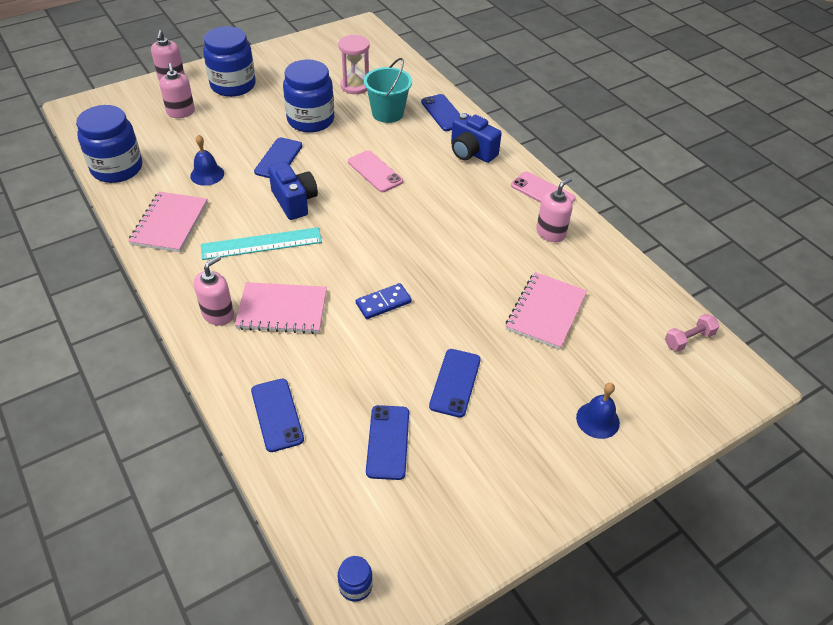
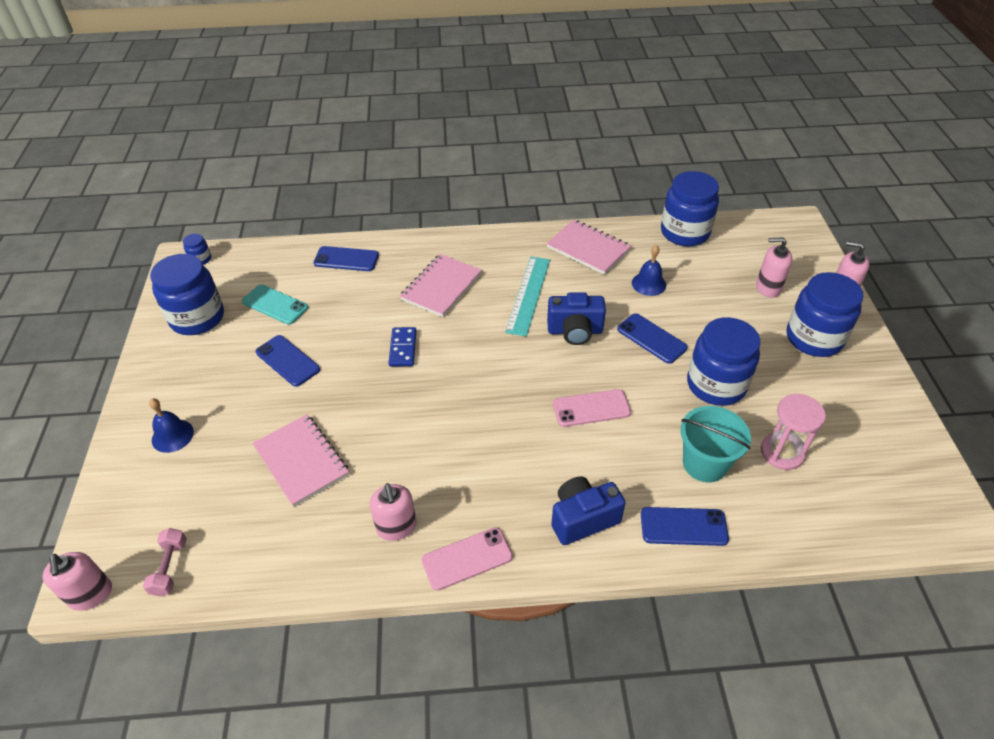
camera: 120 degrees right, 0 degrees up
pink soap dispenser [194,256,234,326] -> pink soap dispenser moved to [42,552,112,611]
blue phone [366,405,409,480] -> turquoise phone [242,284,308,325]
none -> blue jar [150,254,224,335]

